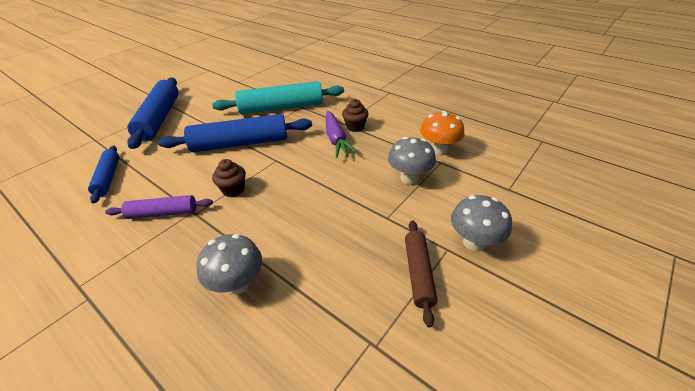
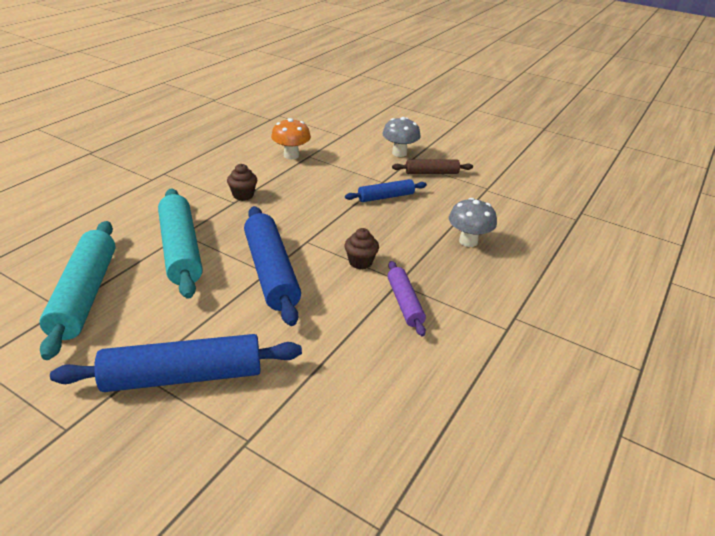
camera: 100 degrees left, 5 degrees down
blue rolling pin [88,146,119,204] -> blue rolling pin moved to [345,179,427,202]
purple carrot [326,111,358,158] -> none
grey mushroom [388,137,436,185] -> none
none -> turquoise rolling pin [39,221,116,360]

